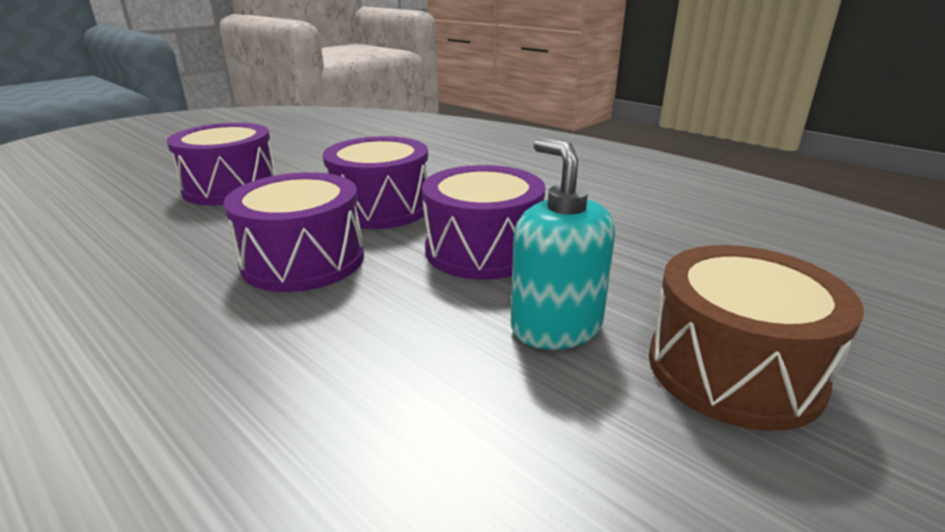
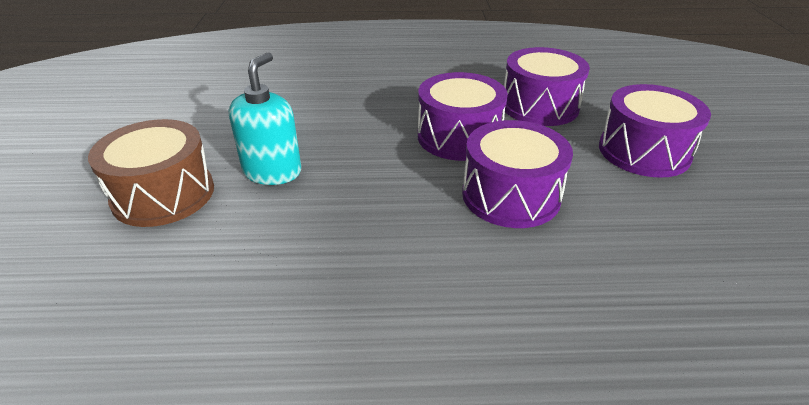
camera: 135 degrees right, 10 degrees up
purple drum [422,165,545,280] -> purple drum moved to [504,47,590,126]
turquoise soap dispenser [510,138,615,350] -> turquoise soap dispenser turned 90 degrees counterclockwise [229,52,301,185]

